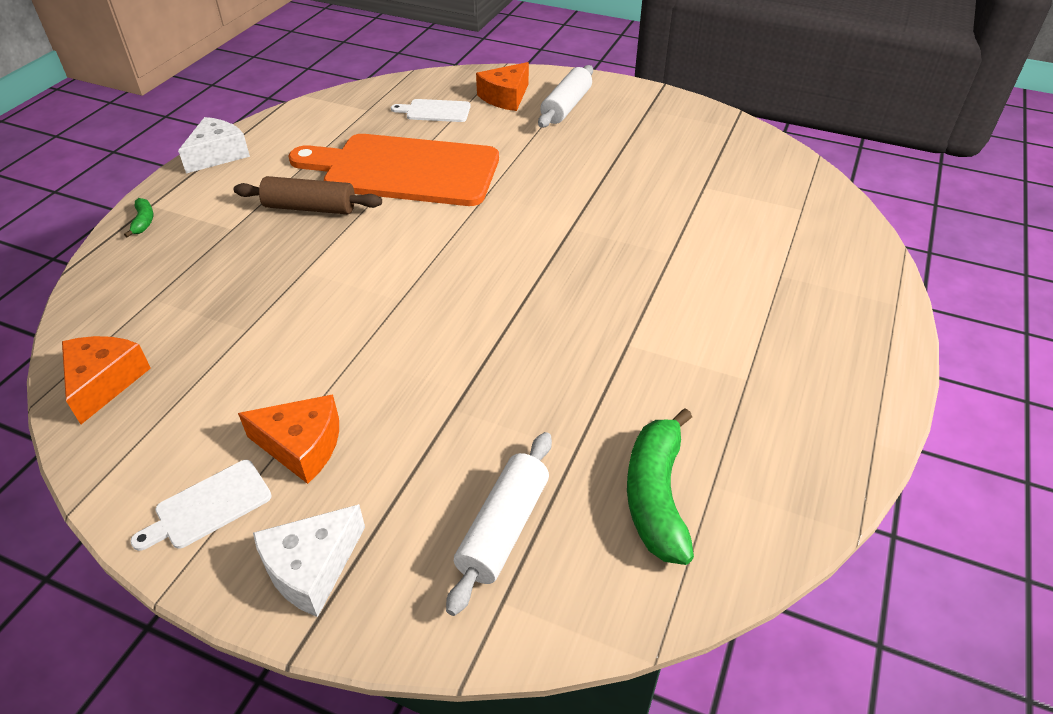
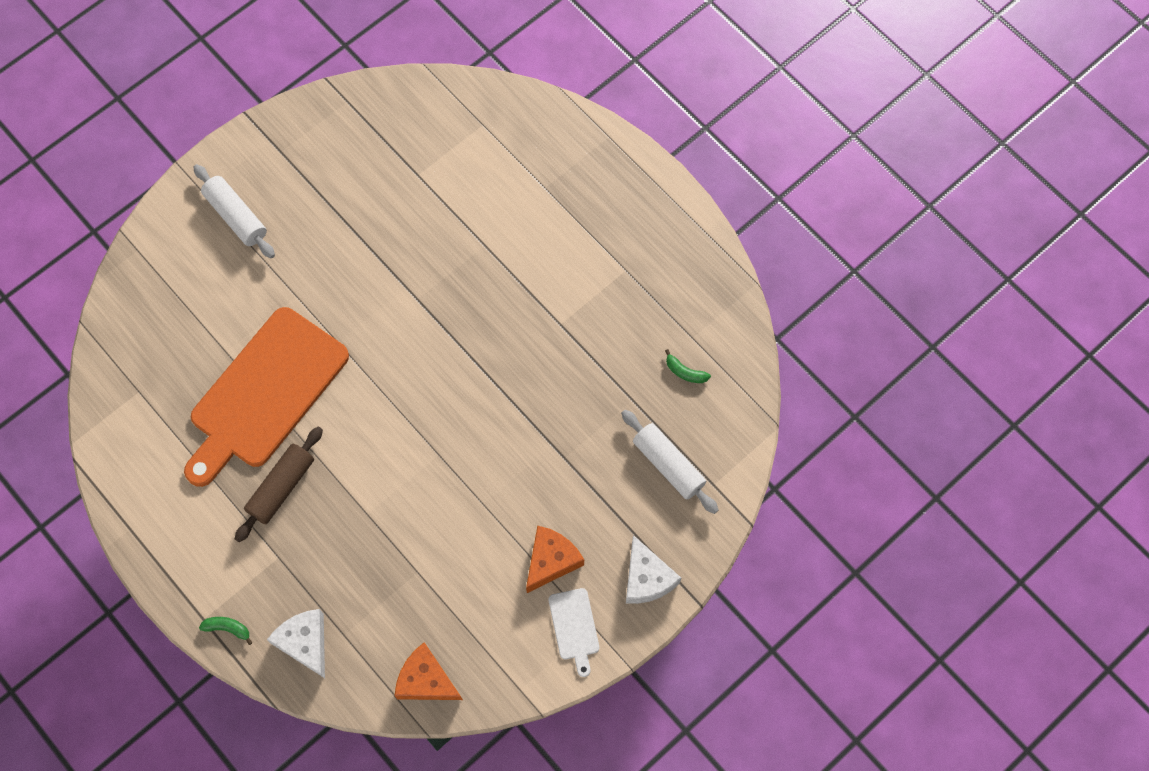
camera: 65 degrees left, 25 degrees up
white cheese [178,117,250,174] -> white cheese moved to [267,609,325,678]
white cutting board [391,99,471,122] -> none
orange cheese [476,62,529,111] -> none
green banana [627,408,694,565] -> green banana [665,349,711,383], size x0.46

